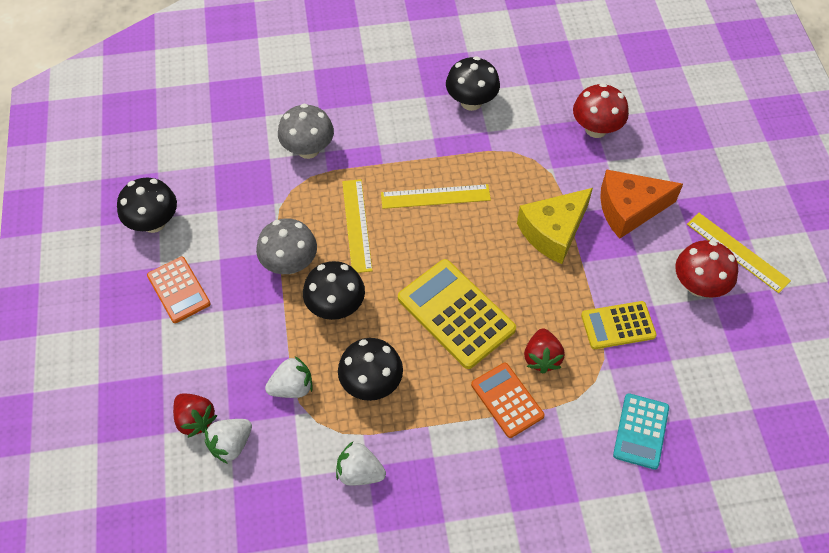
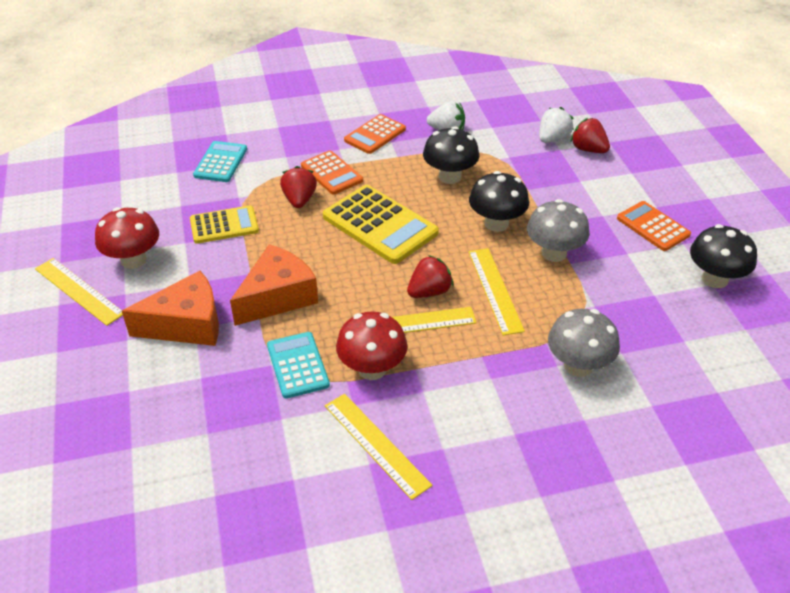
camera: 175 degrees right, 15 degrees down
white strawberry [265,356,313,398] -> none
black mushroom [446,56,500,111] -> yellow ruler [325,394,432,500]
yellow cheese [517,188,593,264] -> orange cheese [230,244,318,326]
red mushroom [573,83,629,138] -> red mushroom moved to [336,312,407,380]
none -> turquoise calculator [267,332,330,399]
none -> orange calculator [344,114,406,154]
none -> red strawberry [407,255,453,298]

